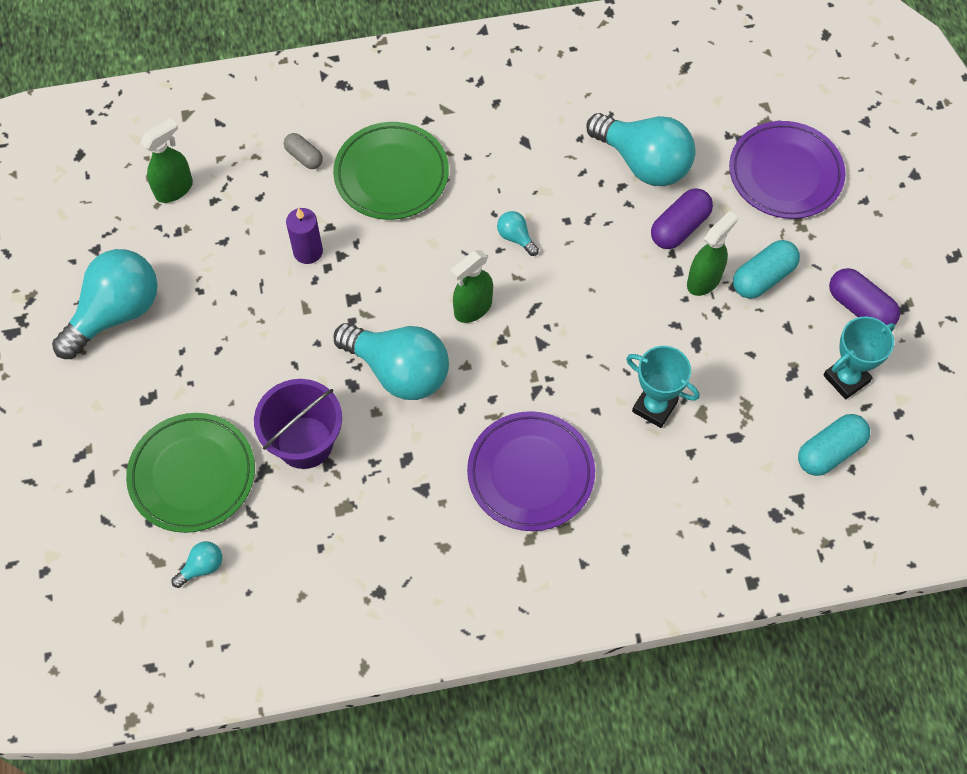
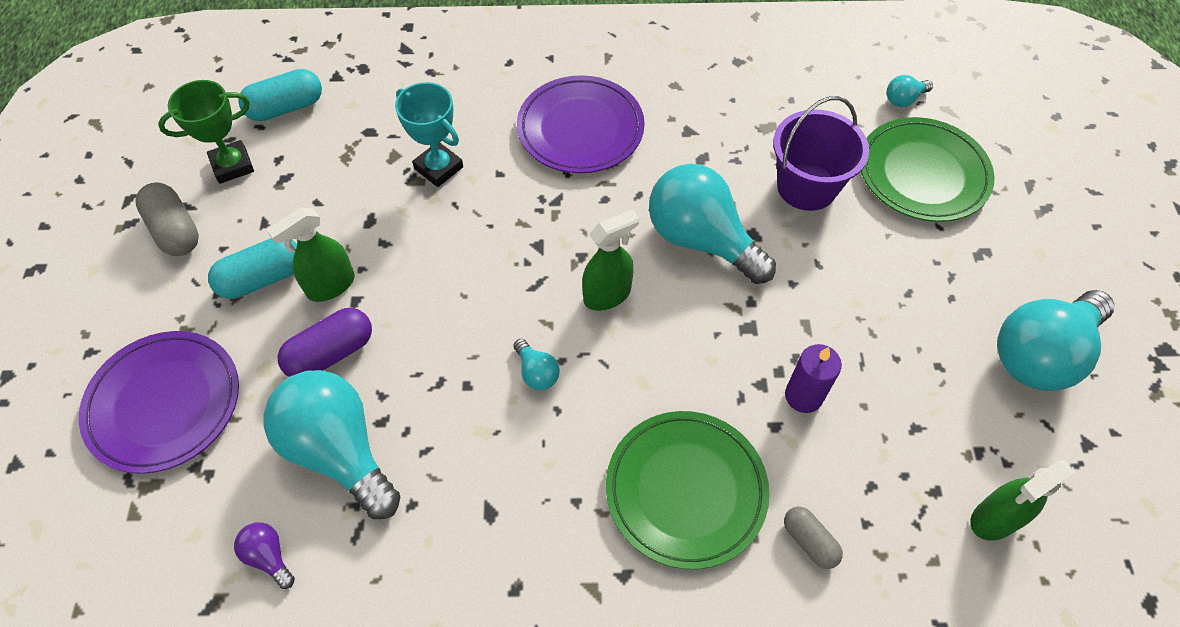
camera: 170 degrees left, 5 degrees down
turquoise trophy [823,316,895,399] -> green trophy [158,80,254,184]
purple capsule [829,268,900,325] -> grey capsule [135,182,199,256]
none -> purple light bulb [234,522,295,589]

